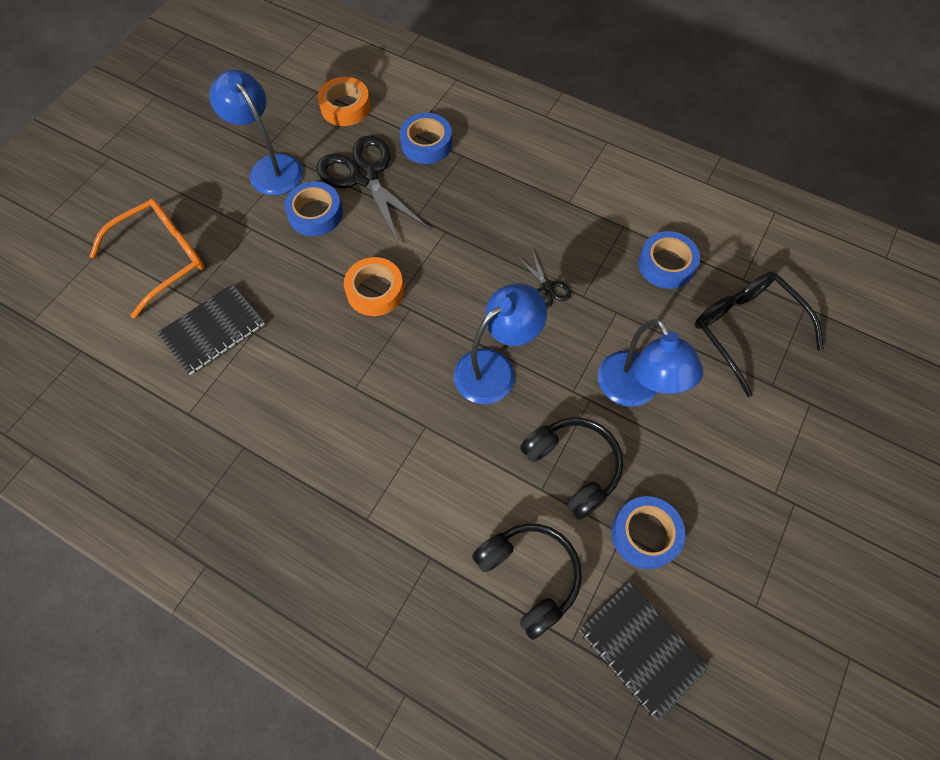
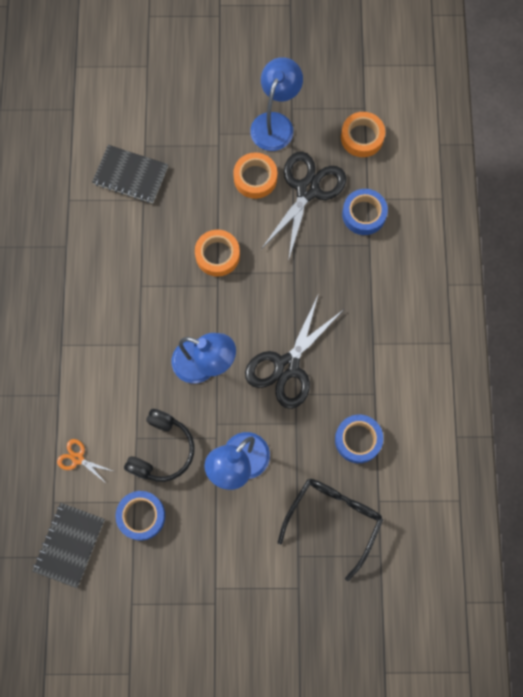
camera: 60 degrees right, 10 degrees up
orange glasses [90,198,204,319] -> none
blue tape [284,181,343,236] -> orange tape [233,152,277,199]
black headphones [472,524,582,640] -> orange scissors [57,439,113,484]
black scissors [517,249,572,309] -> black scissors [245,296,344,409], size x2.13

